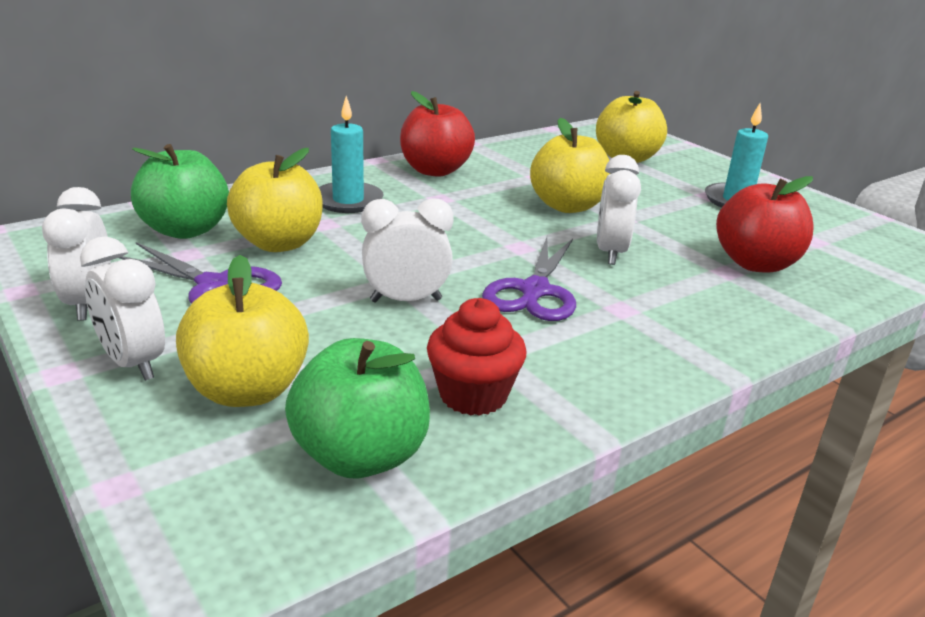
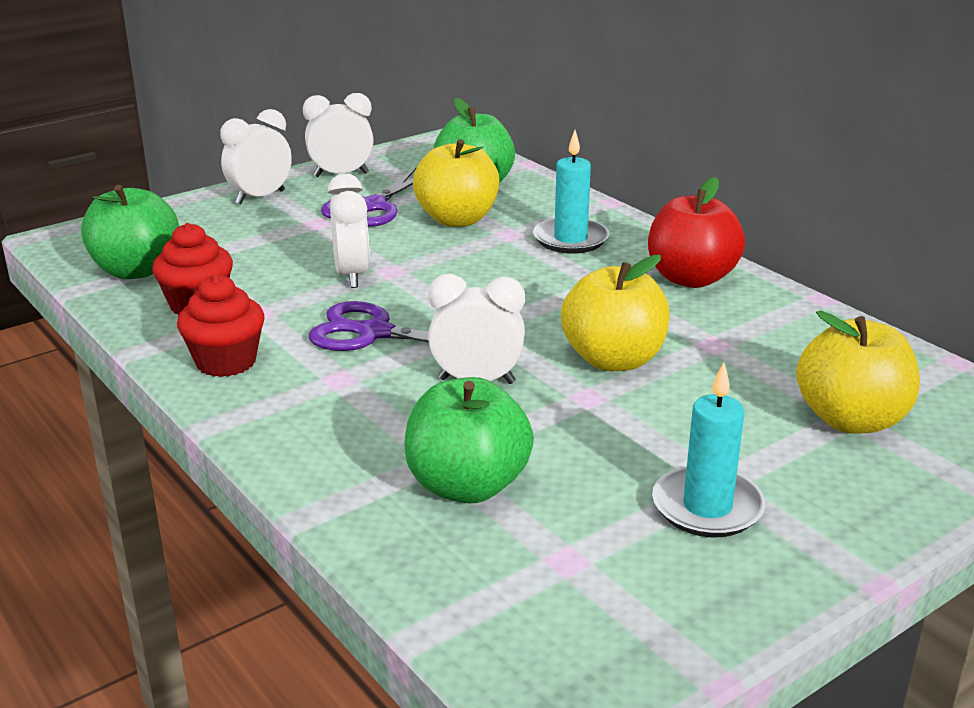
camera: 90 degrees right, 0 degrees up
yellow apple [176,255,309,407] -> none
red apple [716,176,814,273] -> green apple [404,377,534,503]
none -> red cupcake [177,274,265,377]

